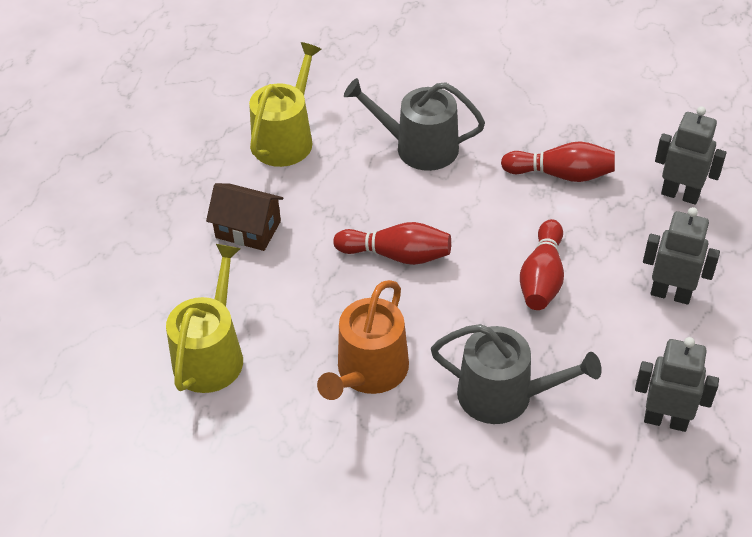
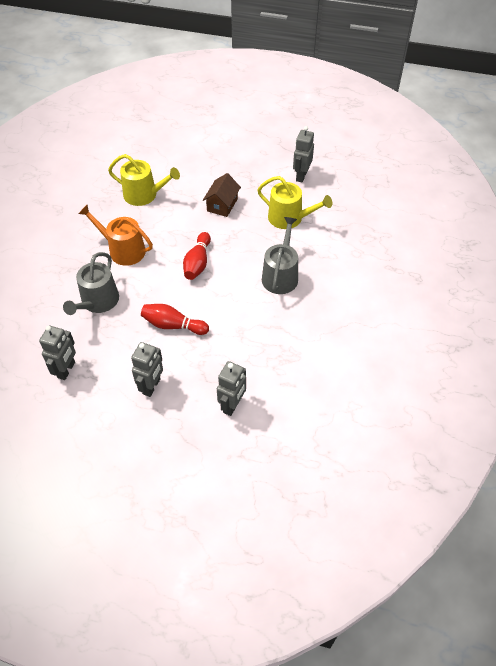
camera: 90 degrees right, 5 degrees up
red bowling pin [501,141,615,182] -> none
none -> grey robot [293,126,314,183]

